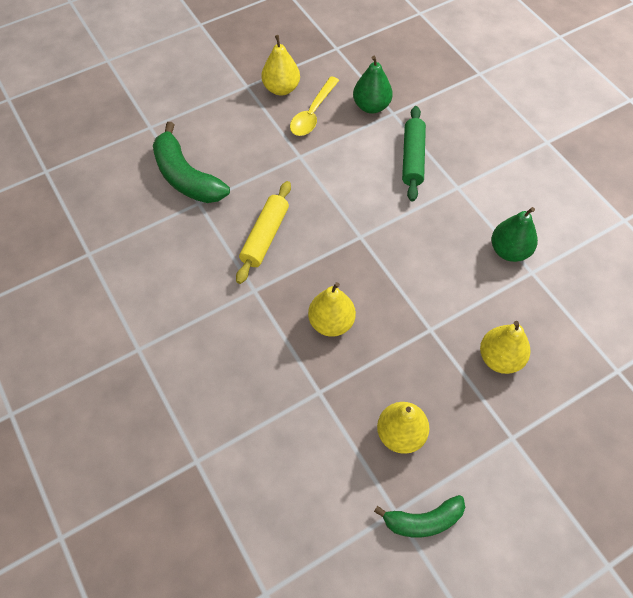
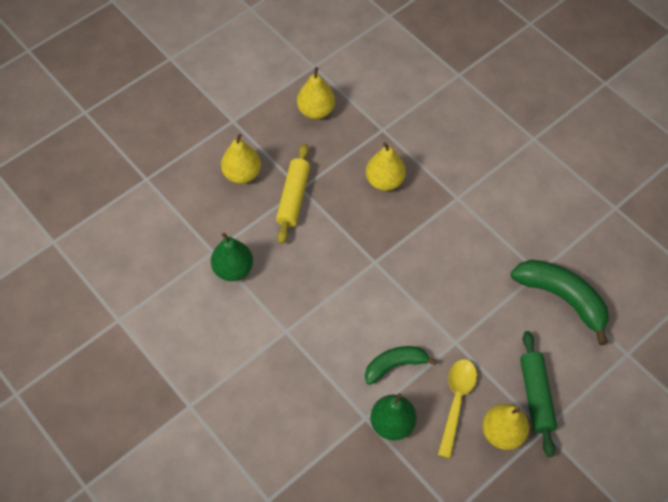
camera: 170 degrees right, 0 degrees up
yellow rolling pin [236,181,291,284] -> yellow rolling pin moved to [276,144,310,244]
green banana [374,495,465,537] -> green banana moved to [365,346,437,385]
green rolling pin [402,106,426,201] -> green rolling pin moved to [520,331,557,457]

